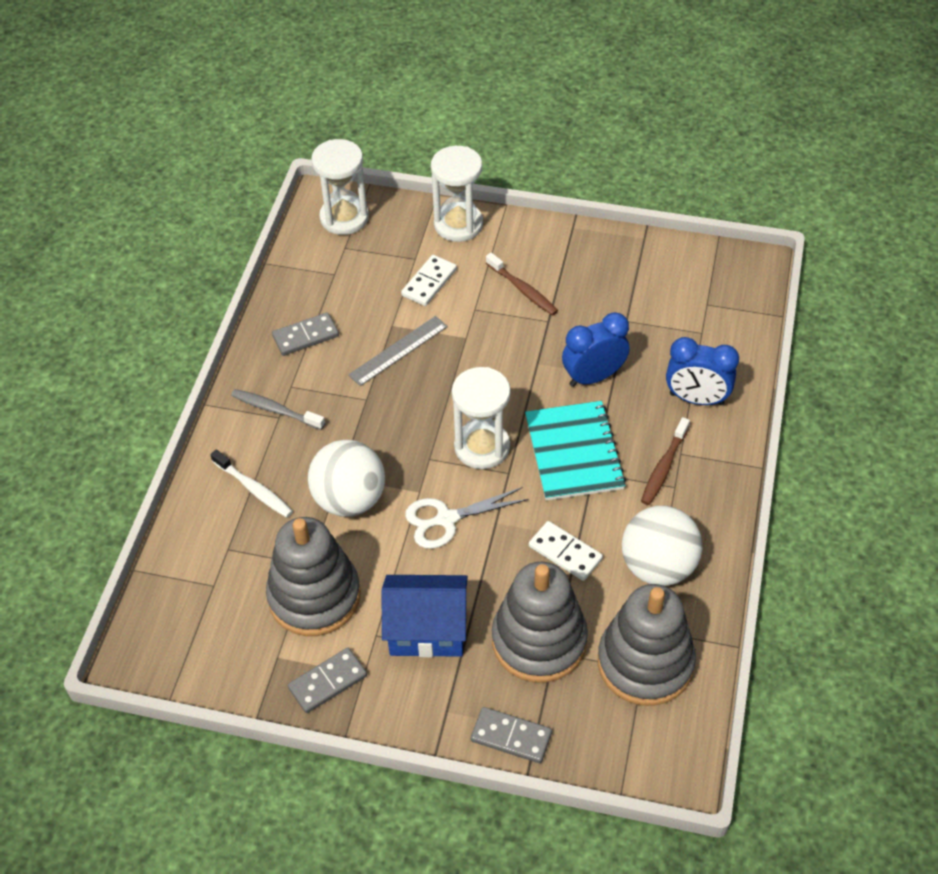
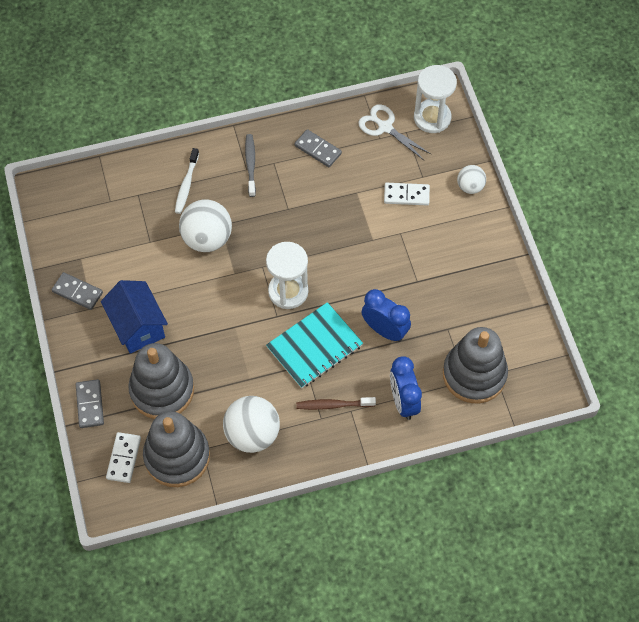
camera: 60 degrees right, 10 degrees up
grey stacking toy [266,517,361,636] -> grey stacking toy moved to [443,327,508,403]
grey ruler [348,316,448,386] -> none
white scissors [405,487,529,549] -> white scissors moved to [358,104,431,160]
white hourglass [431,146,483,242] -> white ball [457,165,486,194]
brown toothbrush [486,253,558,316] -> none
white domino [529,521,603,581] -> white domino moved to [106,432,141,483]

